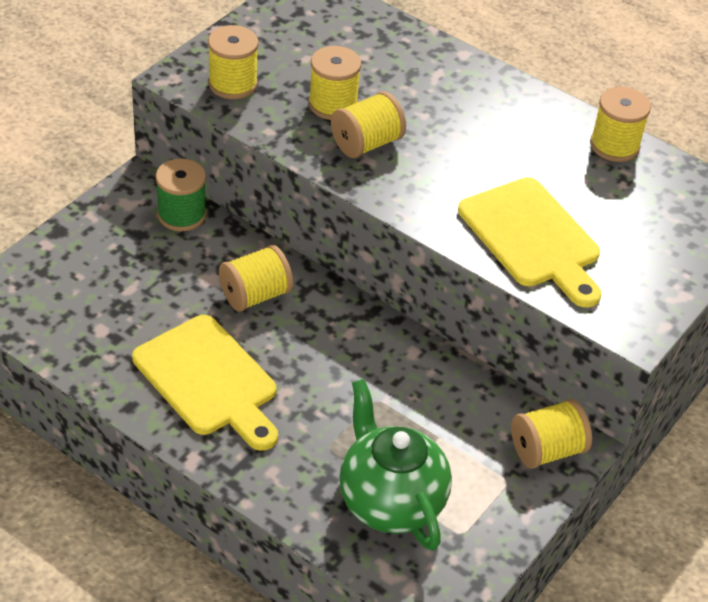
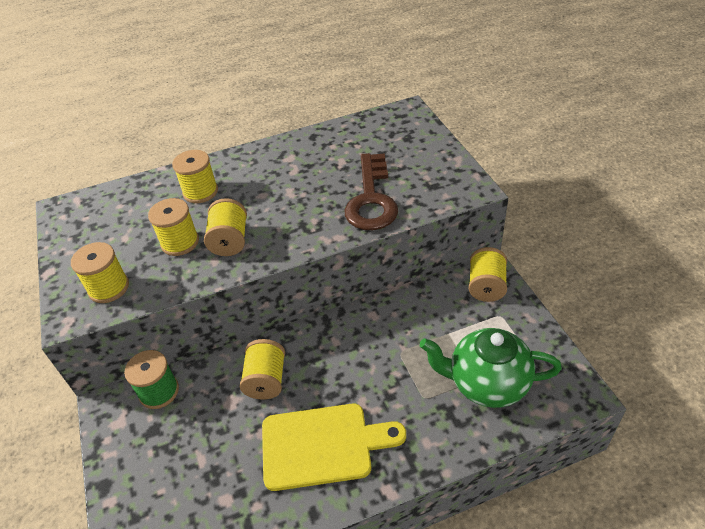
camera: 50 degrees left, 0 degrees up
yellow cutting board [458,177,601,308] -> brown key [345,153,398,230]
yellow spool [590,87,651,162] -> yellow spool moved to [172,150,218,203]

